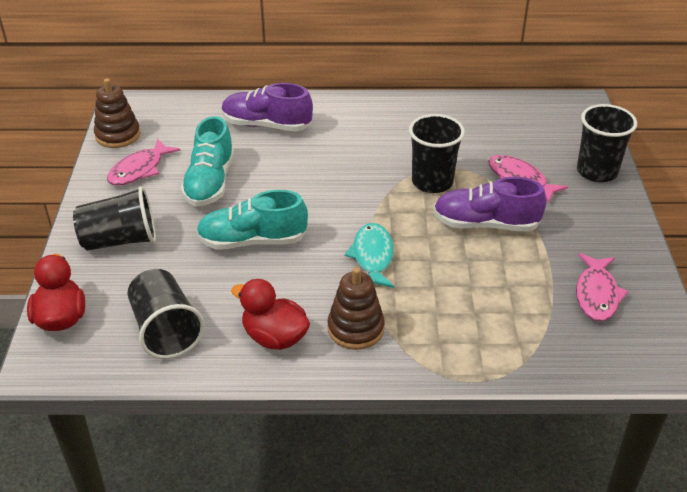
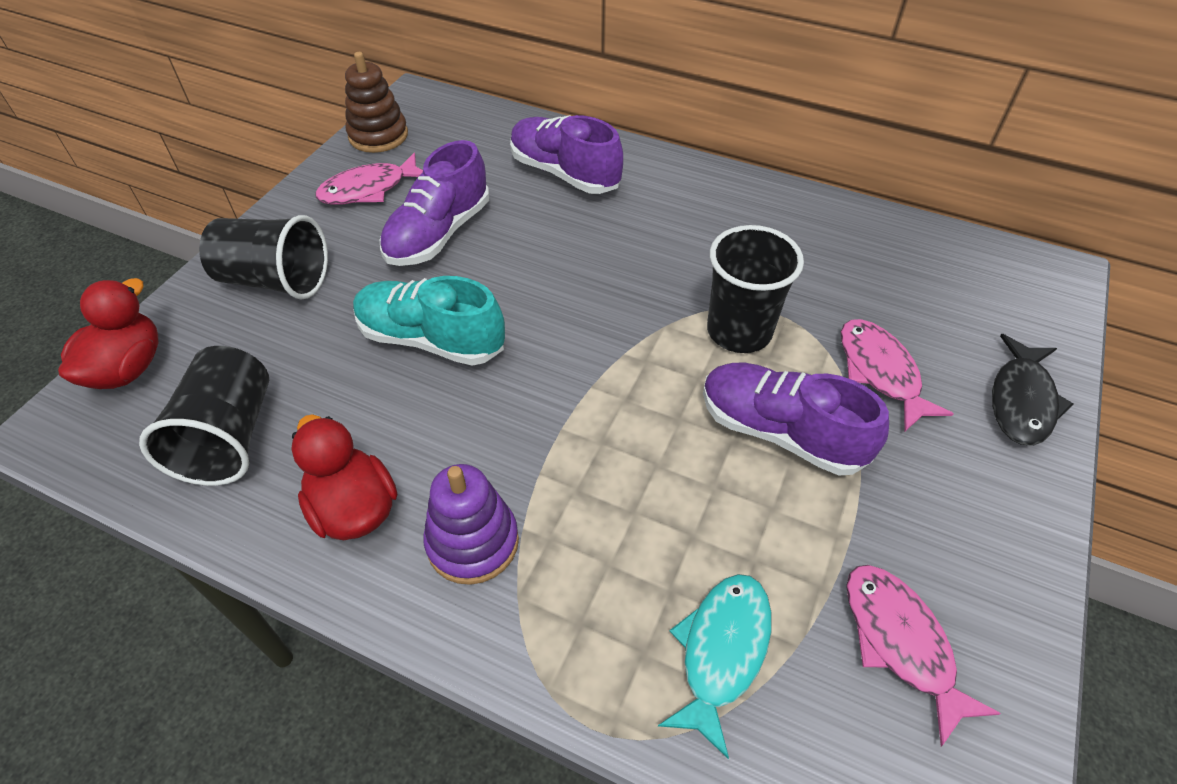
camera: 25 degrees right, 10 degrees up
turquoise shoe [181,116,234,207] -> purple shoe [380,140,489,266]
brown stacking toy [327,267,385,350] -> purple stacking toy [423,464,519,585]
turquoise fish [345,223,394,288] -> turquoise fish moved to [658,574,772,759]
pink fish [576,253,629,322] -> pink fish turned 120 degrees clockwise [846,565,1001,746]
black cup [577,104,637,182] -> black fish [992,334,1074,446]

